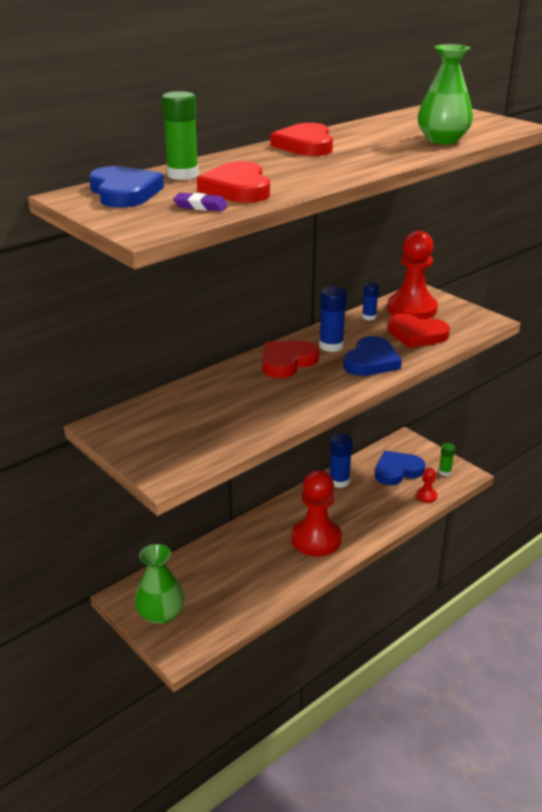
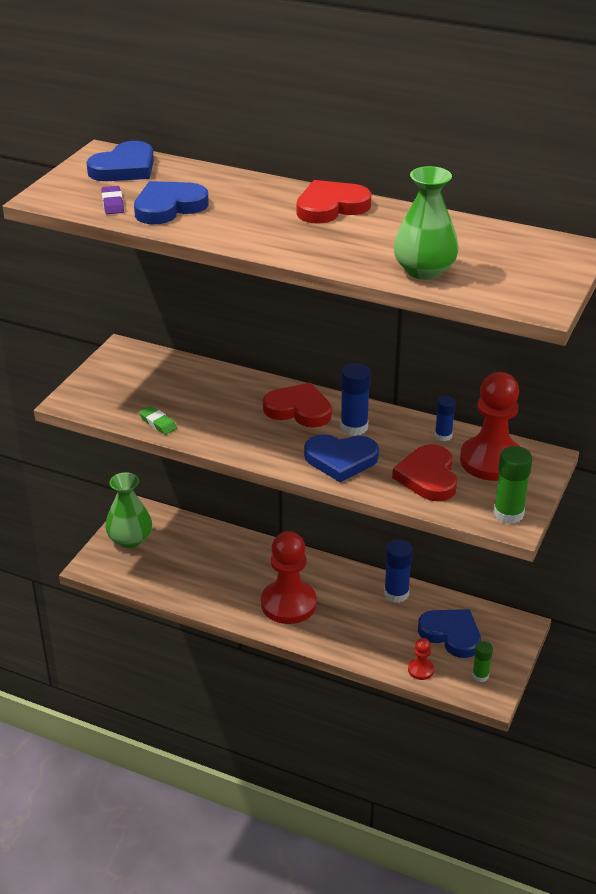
camera: 65 degrees right, 5 degrees up
green glue stick [162,91,199,180] -> green glue stick moved to [493,446,532,524]
red heart [197,161,270,203] -> blue heart [134,181,209,224]
none -> green eraser [139,406,177,435]

